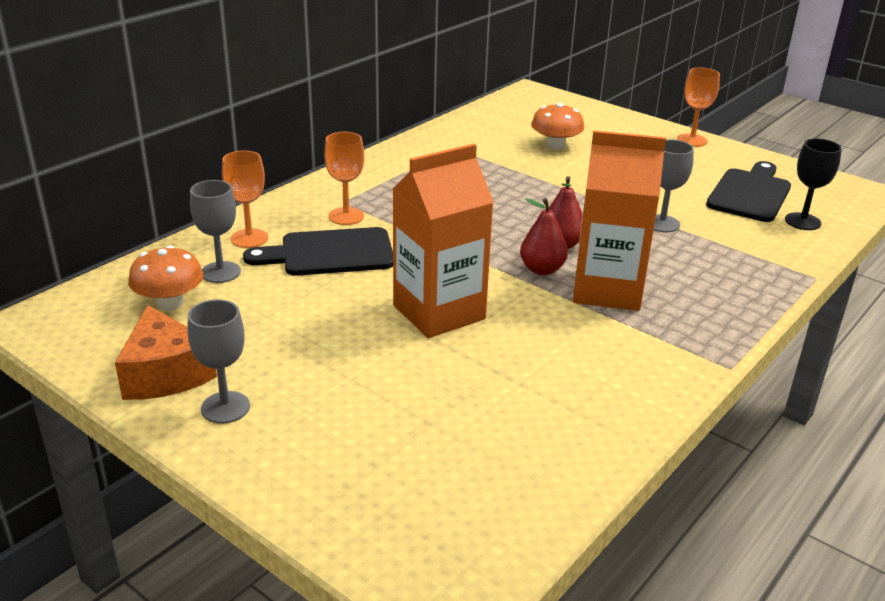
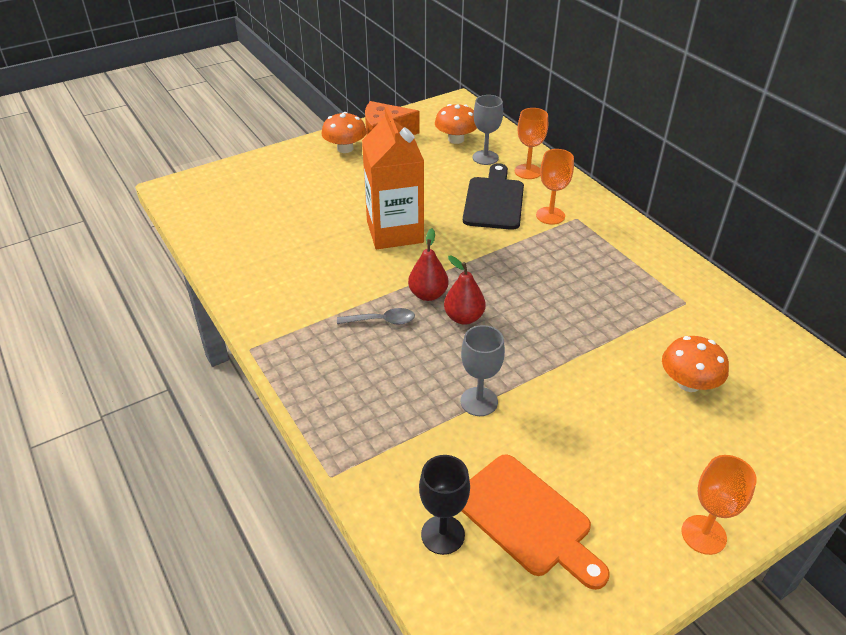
camera: 110 degrees right, 10 degrees up
grey goblet [187,300,250,423] -> orange mushroom [321,112,367,153]
orange carton [573,130,666,311] -> grey spoon [337,308,415,325]
black cutting board [706,161,791,222] -> orange cutting board [462,454,610,590]

